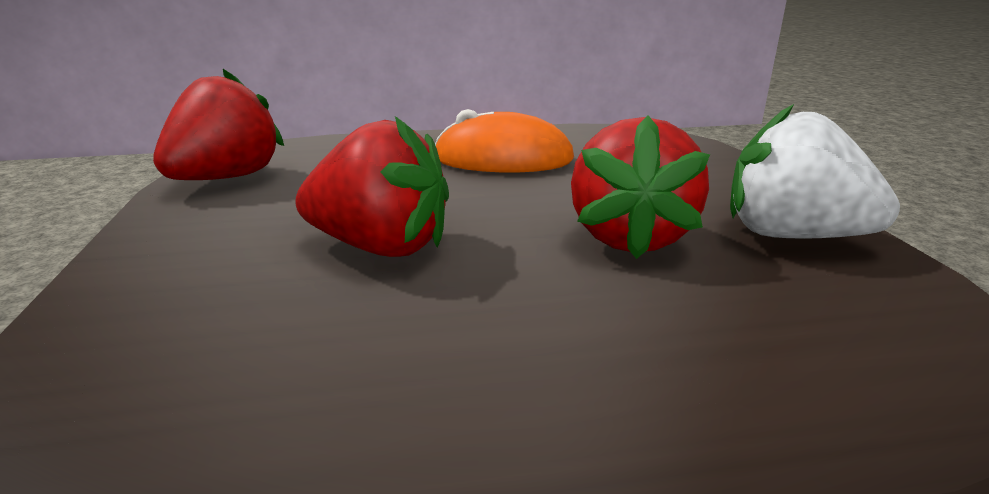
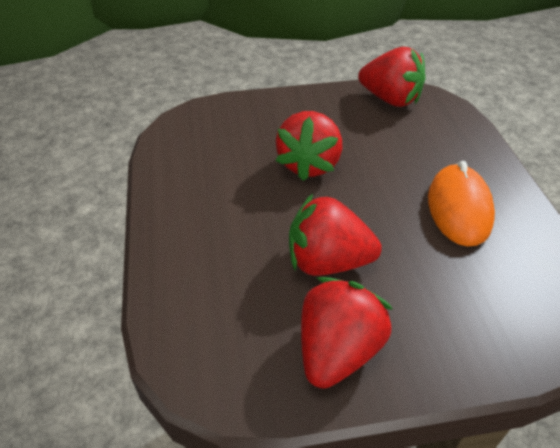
camera: 90 degrees right, 20 degrees up
white strawberry [730,104,900,239] -> red strawberry [301,277,393,389]

